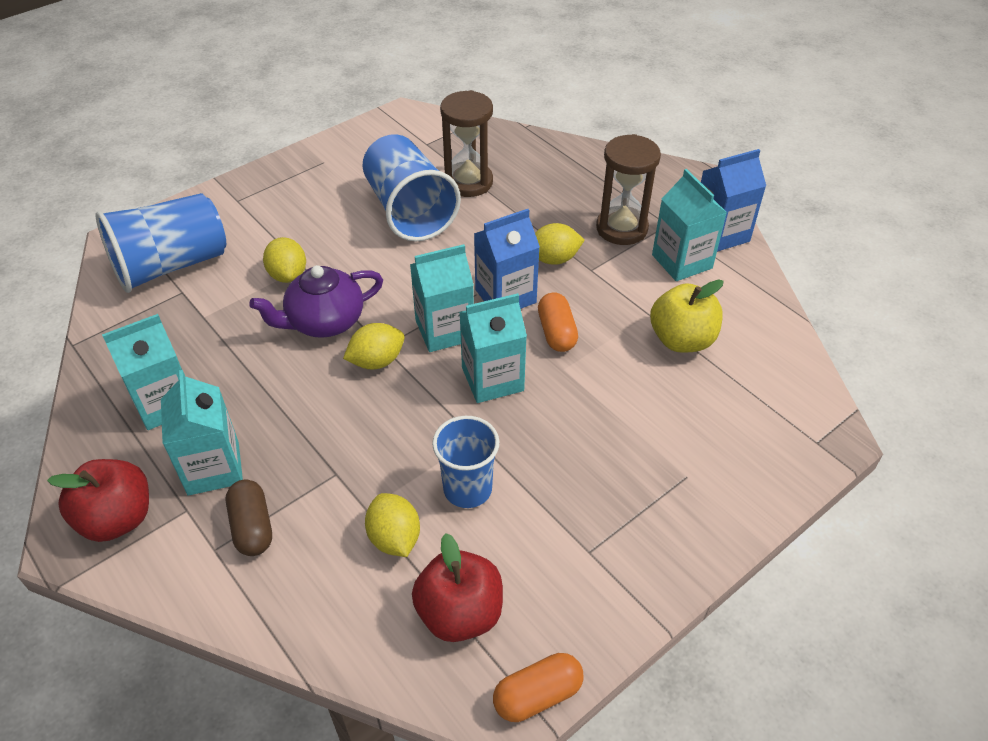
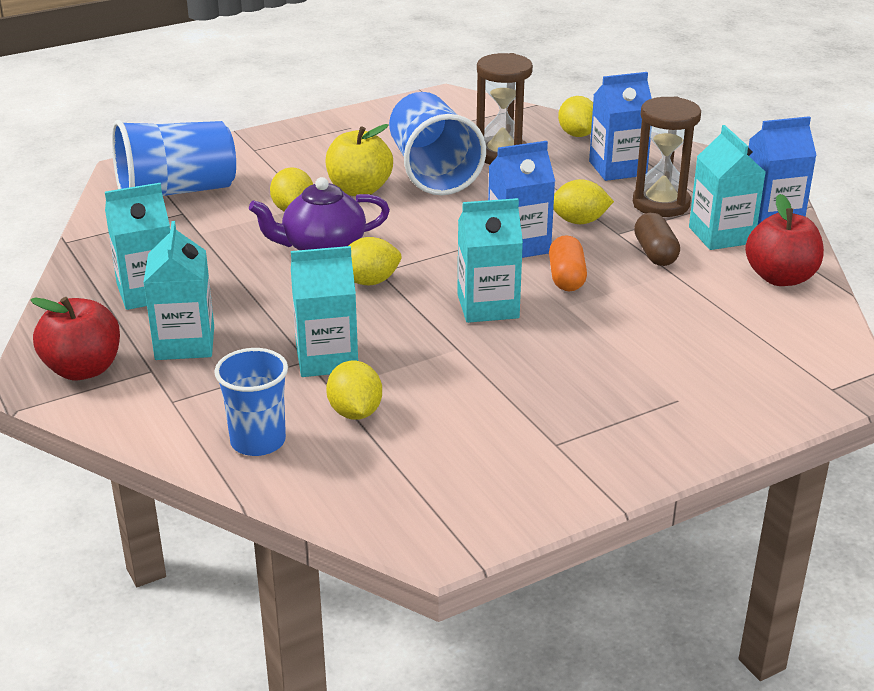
camera: 10 degrees right, 15 degrees down
brown capsule [226,480,272,556] -> brown capsule moved to [634,213,680,266]
turquoise carton [410,244,474,352] -> turquoise carton moved to [291,246,358,377]
red apple [412,533,503,642] -> red apple moved to [745,194,824,286]
blue cup [432,416,499,508] -> blue cup moved to [214,348,288,456]
orange capsule [493,653,584,722] -> none
yellow apple [650,279,723,352] -> yellow apple moved to [325,124,393,196]
none -> yellow lemon [558,96,593,137]
none -> blue carton [589,72,652,181]

